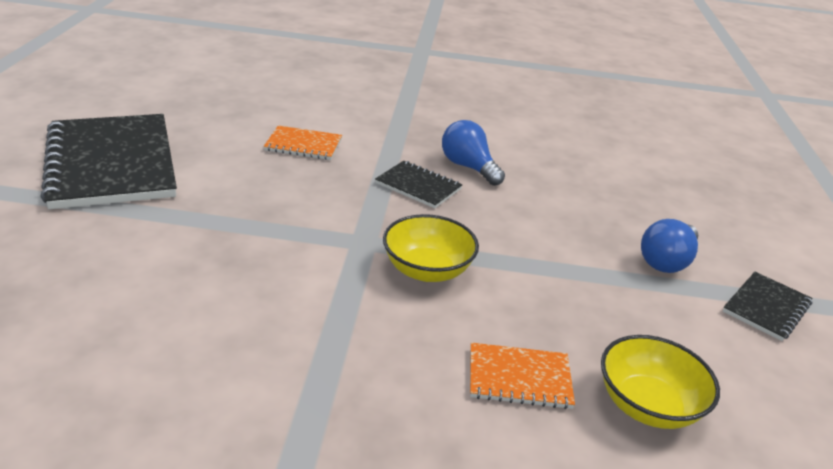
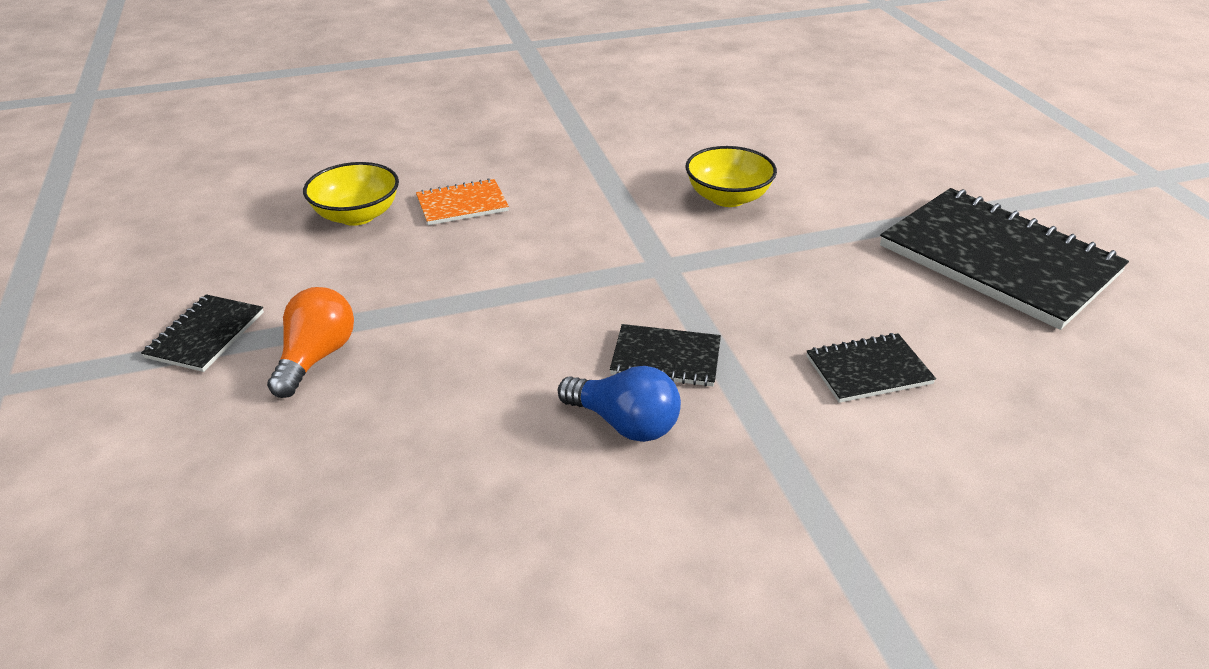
camera: 160 degrees right, 5 degrees up
orange notebook [264,126,342,160] -> black notebook [807,333,936,403]
yellow bowl [383,214,479,282] -> yellow bowl moved to [685,146,777,207]
blue light bulb [641,219,698,273] -> orange light bulb [267,287,354,398]

